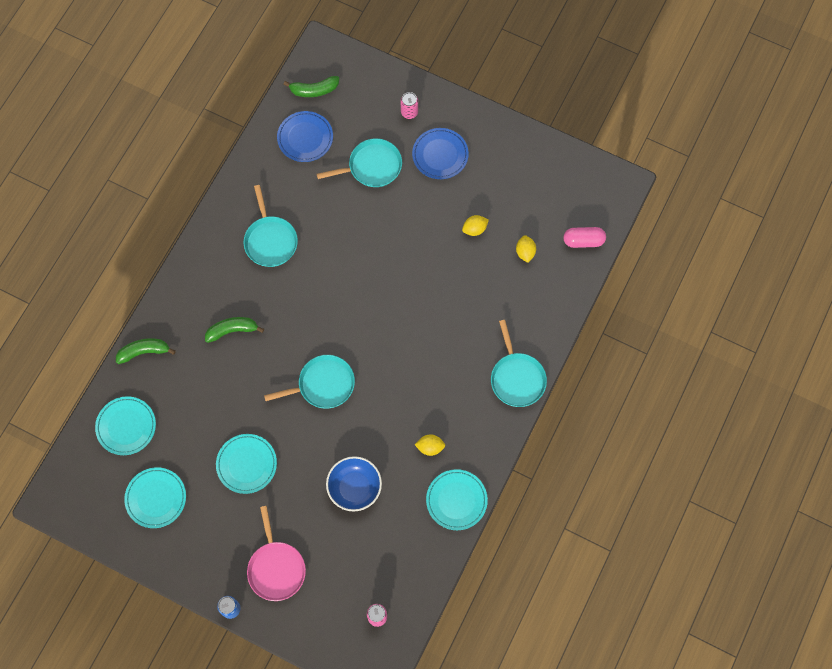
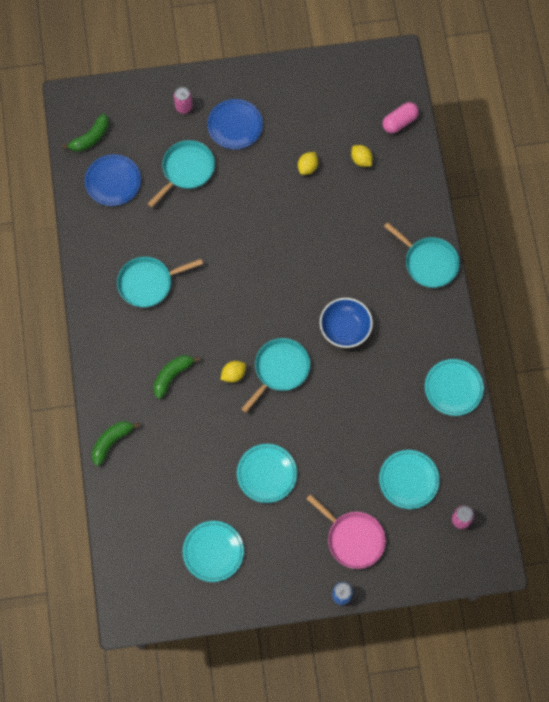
camera: 35 degrees left, 0 degrees up
turquoise plate [95,396,156,455] -> turquoise plate moved to [379,450,440,509]
turquoise pan [243,185,298,267] -> turquoise pan turned 120 degrees clockwise [117,257,203,307]
blue bowl [326,456,382,512] -> blue bowl moved to [320,298,373,348]
yellow lemon [415,434,445,456] -> yellow lemon moved to [220,361,246,382]

